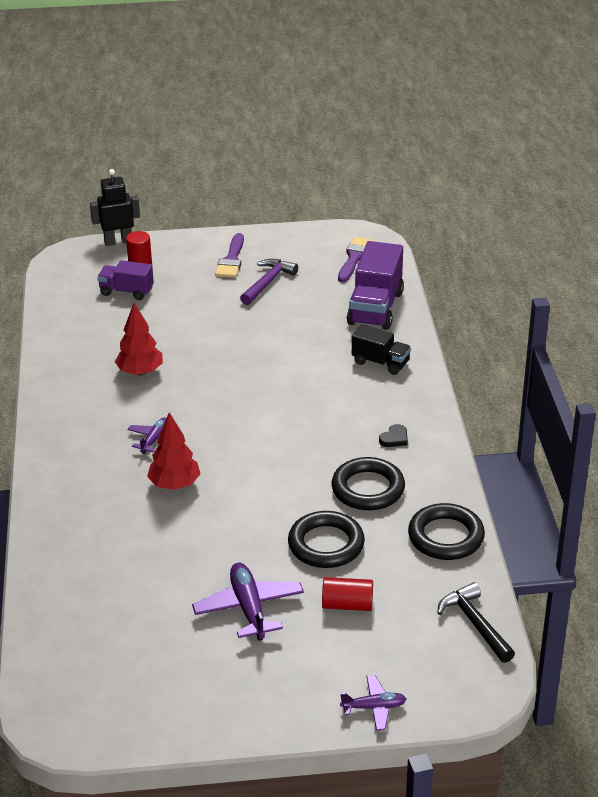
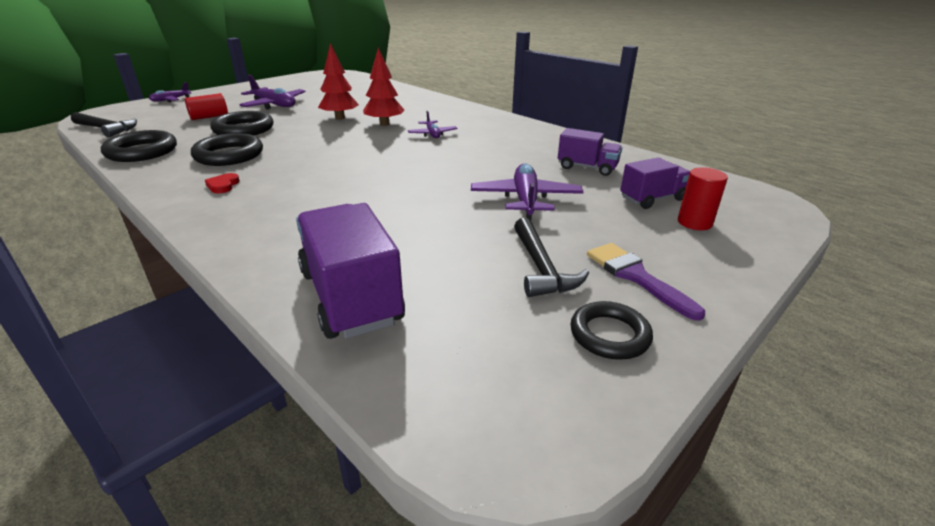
camera: 140 degrees right, 5 degrees down
black robot [90,169,140,246] -> none
red tree [115,303,163,376] -> red tree moved to [318,43,359,120]
purple hammer [240,259,298,305] -> black hammer [514,218,589,297]
purple brush [338,237,374,282] -> none
black truck [352,324,411,375] -> none
black heart [379,424,408,447] -> red heart [205,173,240,194]
none -> purple plane [471,164,584,220]
none -> purple truck [558,128,622,176]
none -> black ring [570,301,653,360]

